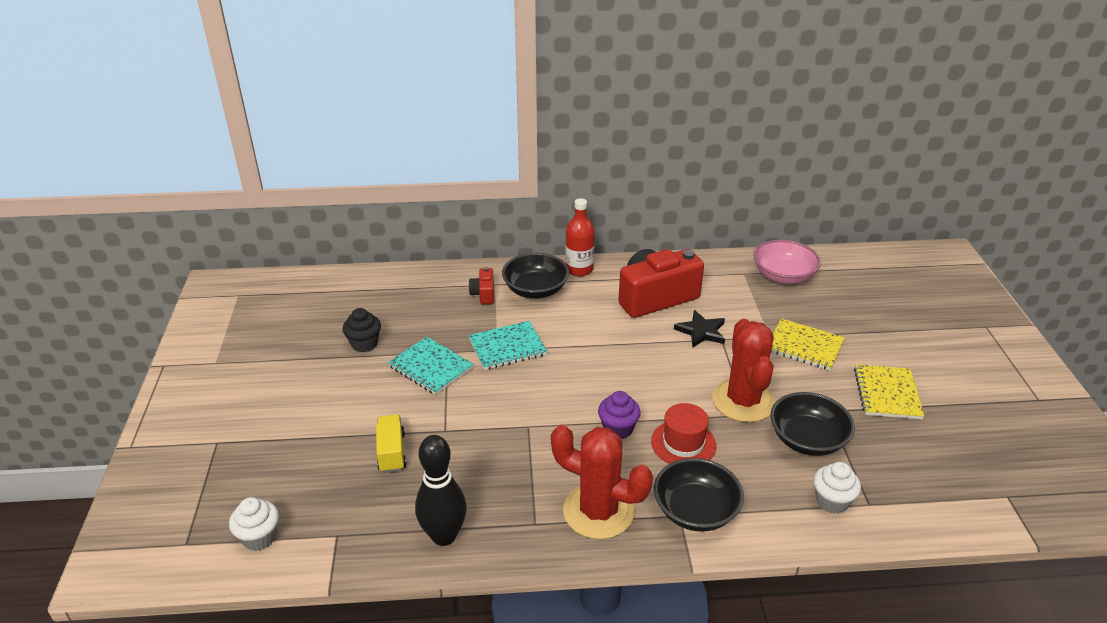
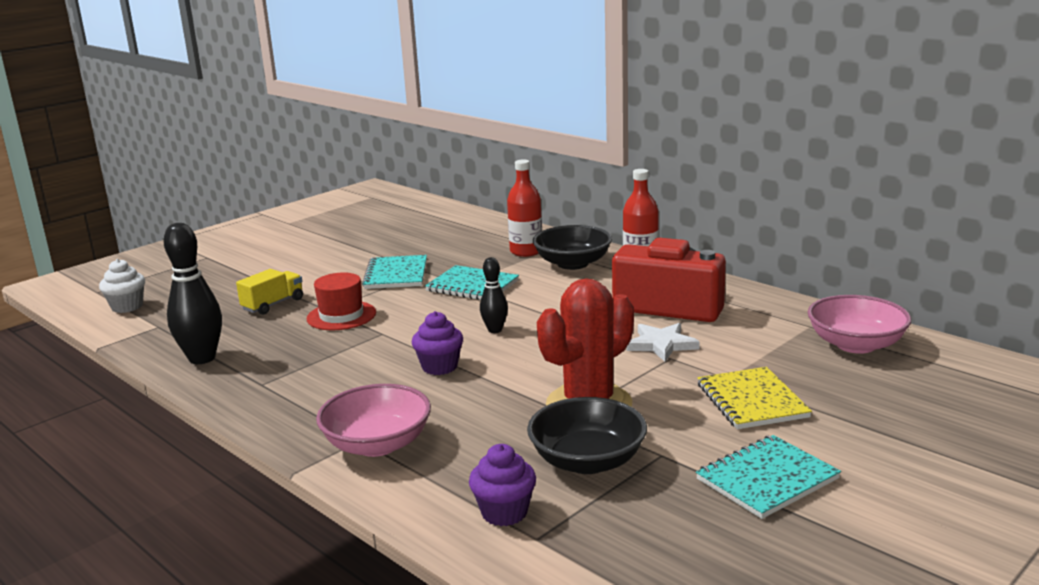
camera: 50 degrees right, 15 degrees down
black cupcake [342,308,381,353] -> none
red camera [469,267,494,304] -> red bottle [507,159,542,257]
red cactus [551,425,653,539] -> none
red hat [651,403,716,464] -> red hat moved to [307,272,376,330]
black bowl [654,458,744,532] -> pink bowl [316,384,431,457]
black star [674,310,725,348] -> white star [626,323,700,362]
white cupcake [813,462,861,514] -> purple cupcake [469,444,536,526]
yellow notebook [854,364,924,419] -> turquoise notebook [696,435,841,519]
none -> black bowling pin [480,257,508,333]

